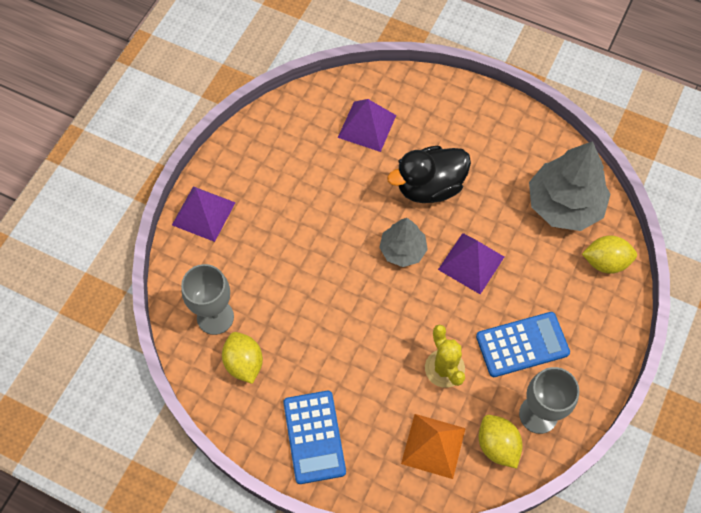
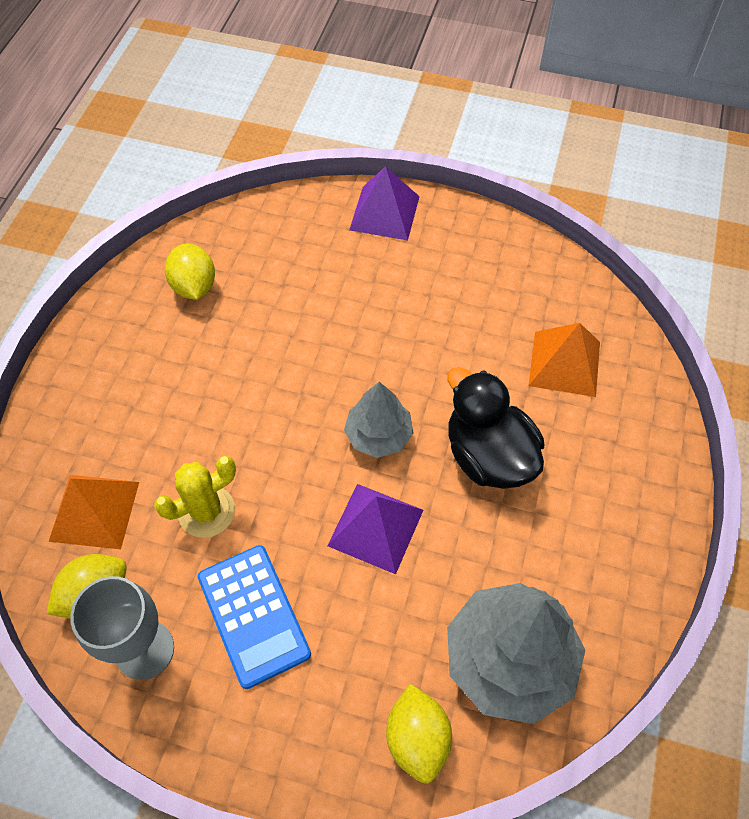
camera: 80 degrees right, 5 degrees down
grey goblet [181,264,234,335] -> none
yellow lemon [222,332,263,384] -> yellow lemon turned 75 degrees counterclockwise [165,243,215,300]
blue calculator [283,391,346,484] -> none
purple pyramid [338,99,396,152] -> orange pyramid [529,323,600,397]

